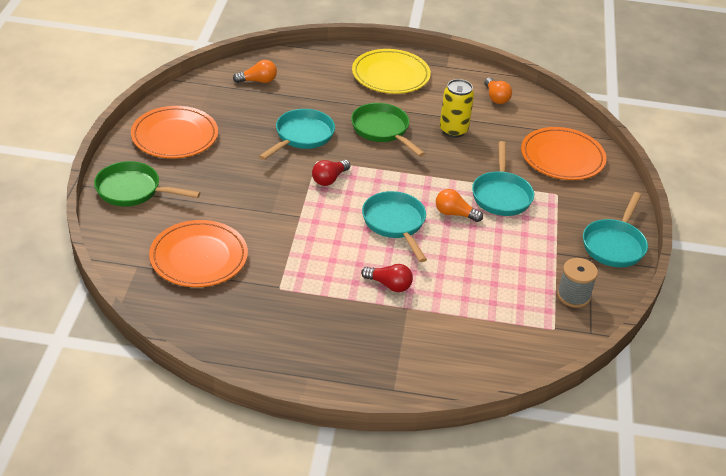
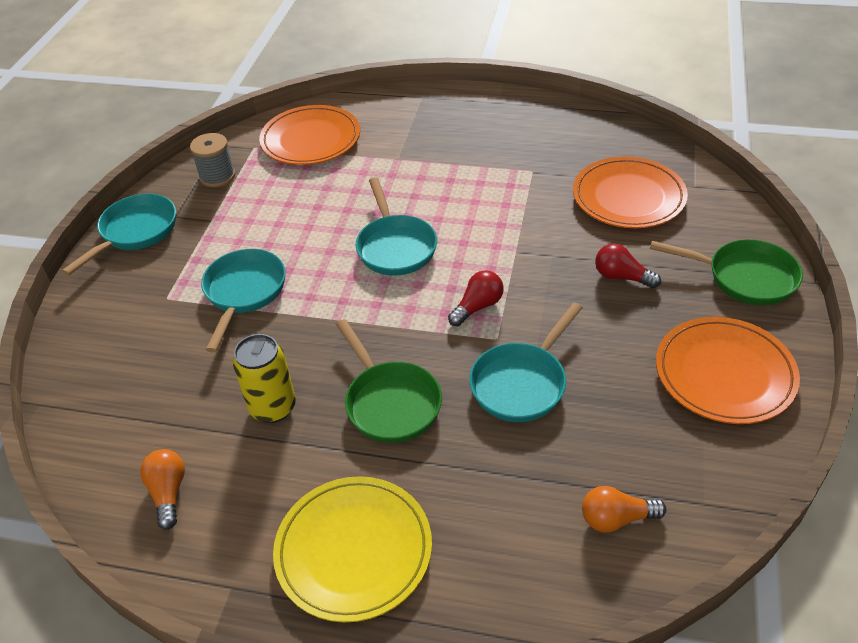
camera: 170 degrees left, 5 degrees up
red light bulb [361,264,413,292] -> red light bulb moved to [595,243,661,288]
orange light bulb [436,189,483,222] -> none
orange plate [521,127,606,180] -> orange plate moved to [259,105,360,165]

